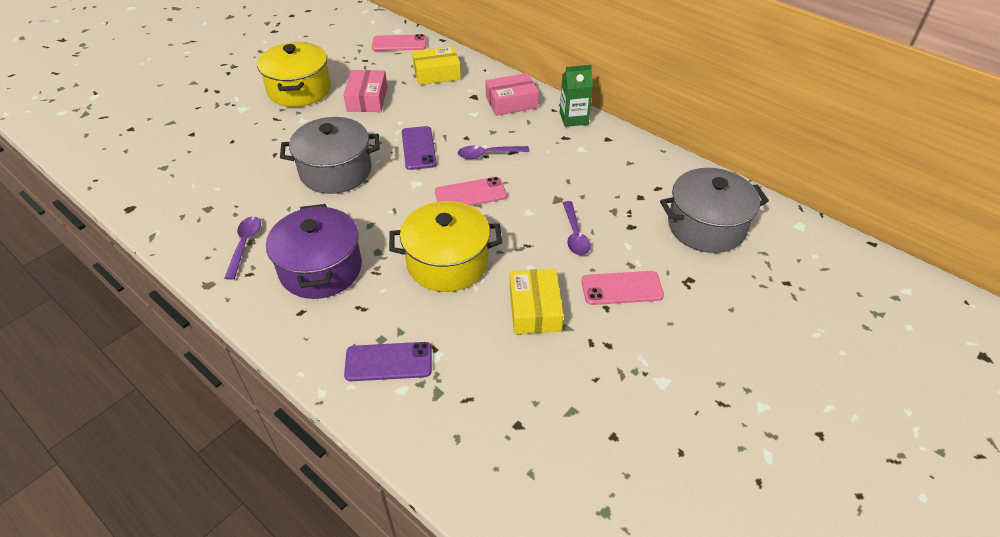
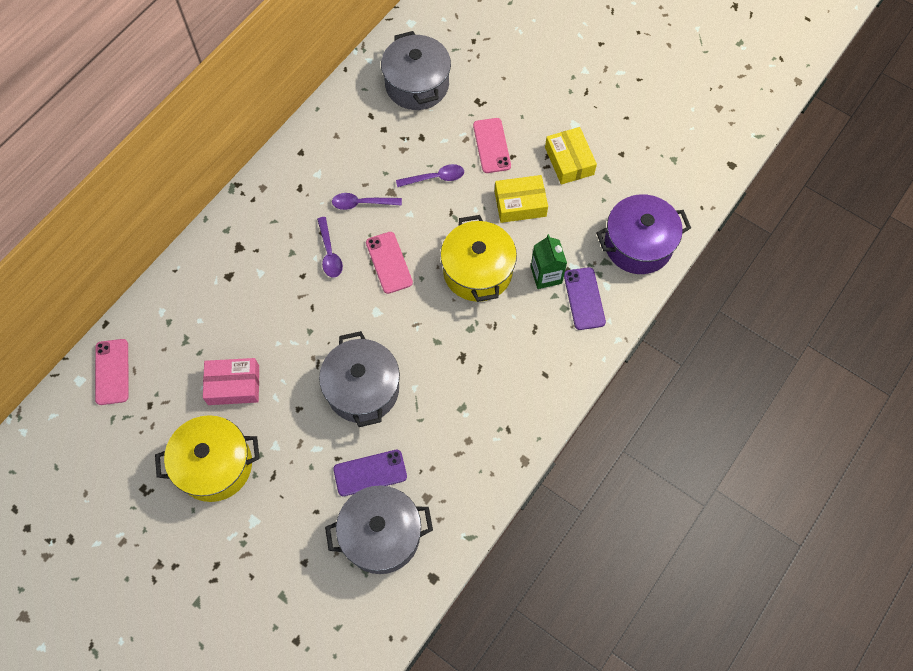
camera: 95 degrees left, 20 degrees up
purple spoon [225,216,261,280] -> purple spoon moved to [332,193,402,210]
purple pot [266,204,362,299] -> purple pot moved to [596,194,691,274]
purple phone [402,126,437,170] -> purple phone moved to [333,450,407,496]
yellow box [412,46,461,85] -> yellow box moved to [545,127,597,185]
pink box [485,73,539,116] -> none
green carton [560,65,593,127] -> green carton moved to [531,234,567,289]
none -> grey pot [325,485,433,574]

